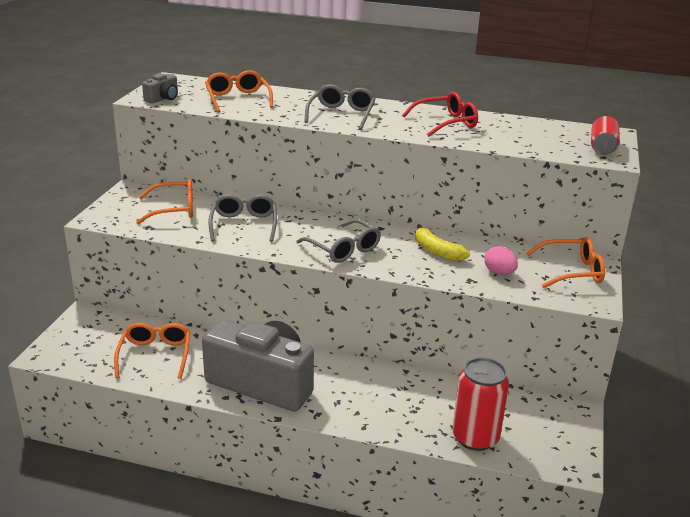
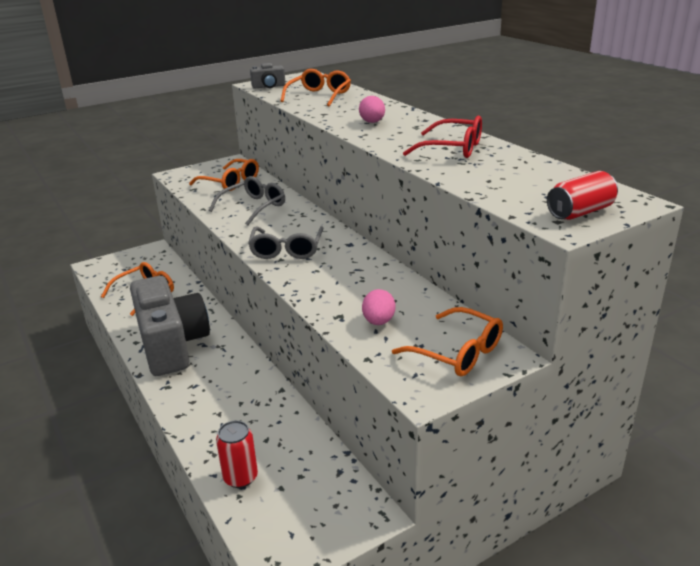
camera: 45 degrees right, 0 degrees up
grey glasses [304,84,376,130] -> pink egg [359,96,385,123]
yellow banana [415,225,470,261] -> none
red can [452,357,509,451] -> red can [216,421,258,488], size x0.64

